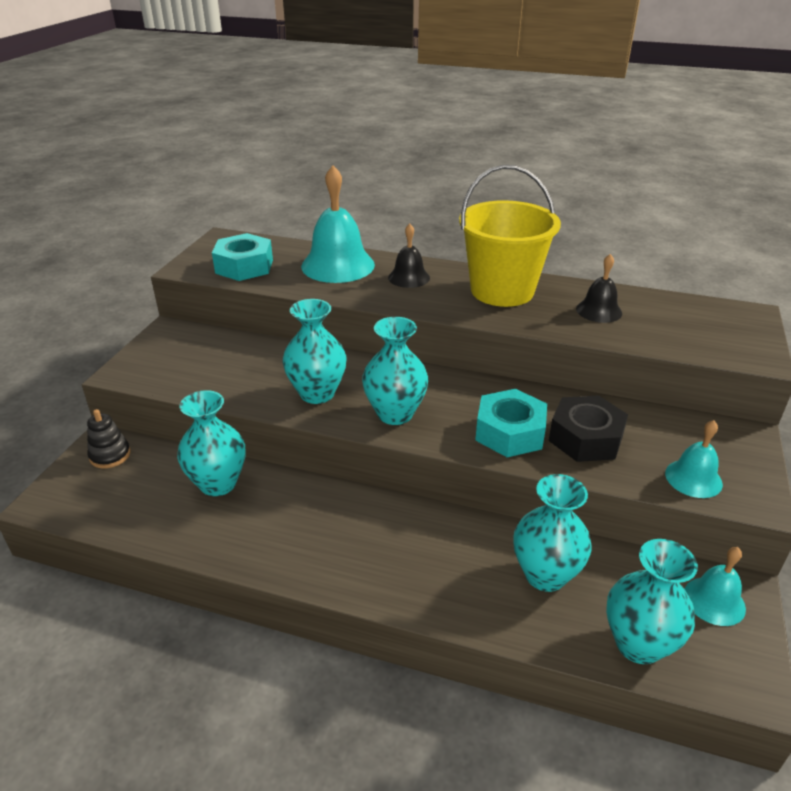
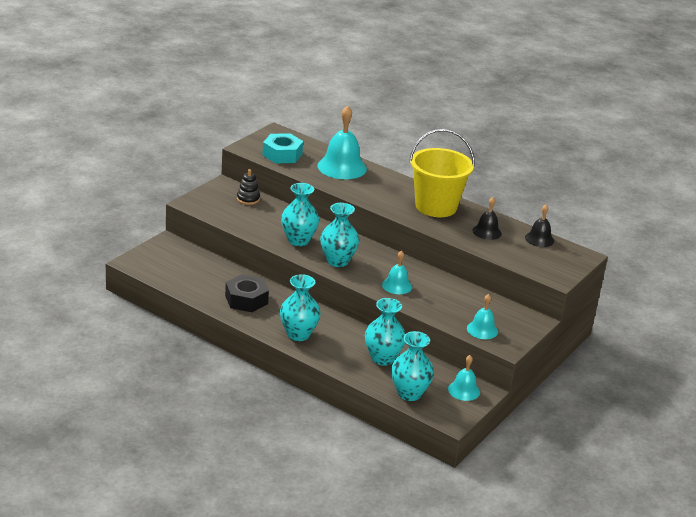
camera: 15 degrees right, 5 degrees down
black stacking toy [87,409,130,469] -> black stacking toy moved to [237,169,260,205]
turquoise vase [177,390,245,496] -> turquoise vase moved to [280,274,321,341]
black bell [388,224,430,288] -> black bell moved to [525,205,554,247]
turquoise nut [475,389,547,457] -> turquoise bell [382,251,412,294]
black nut [549,395,628,462] -> black nut moved to [225,274,269,312]

